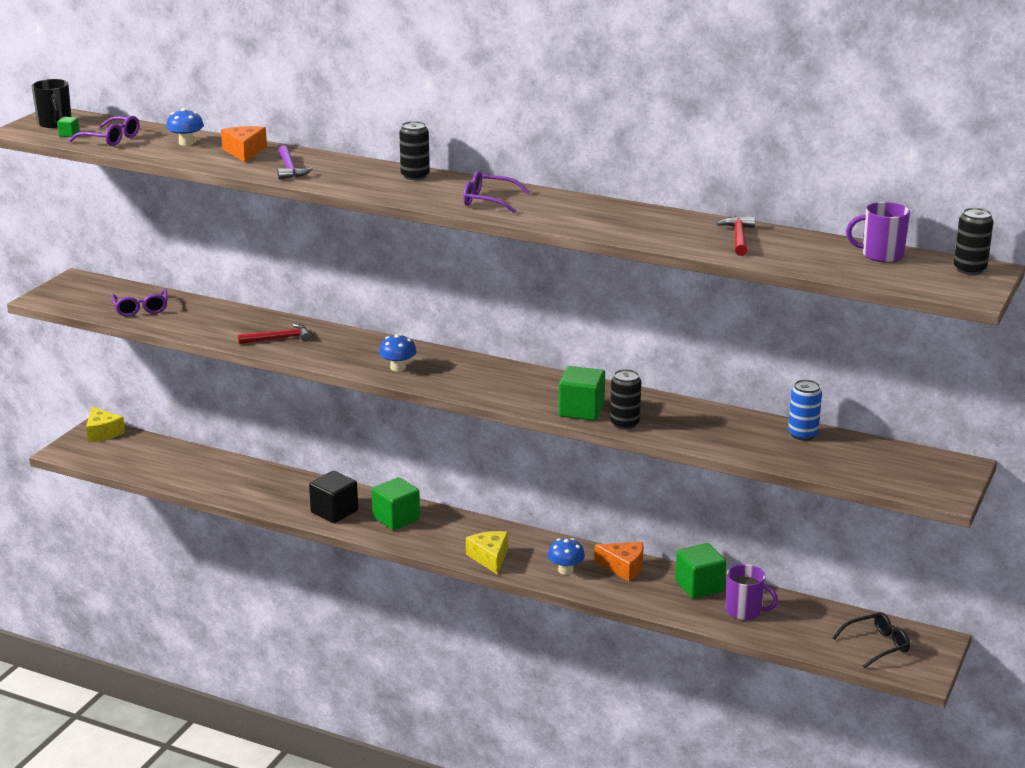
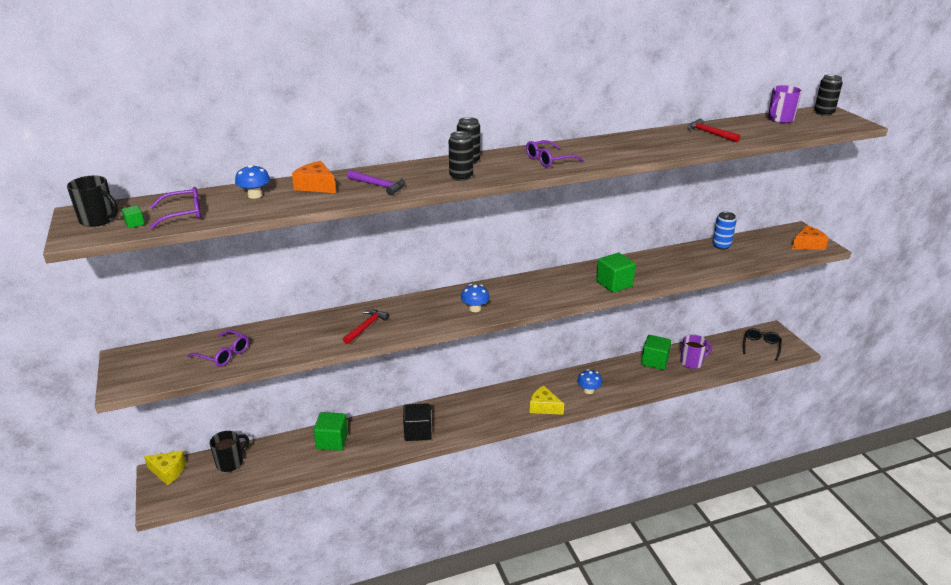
camera: 45 degrees left, 5 degrees up
green cube [372,477,420,530] -> green cube moved to [314,412,348,451]
orange cheese [594,542,643,581] -> orange cheese moved to [792,225,829,250]
black can [610,369,641,430] -> black can moved to [449,131,473,181]
none -> black mug [210,431,249,472]

